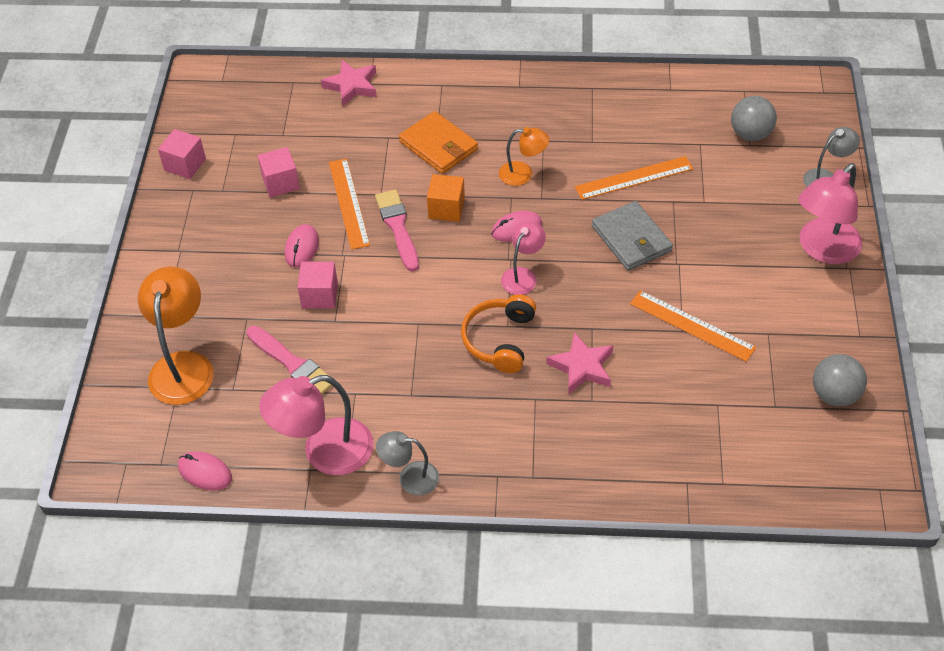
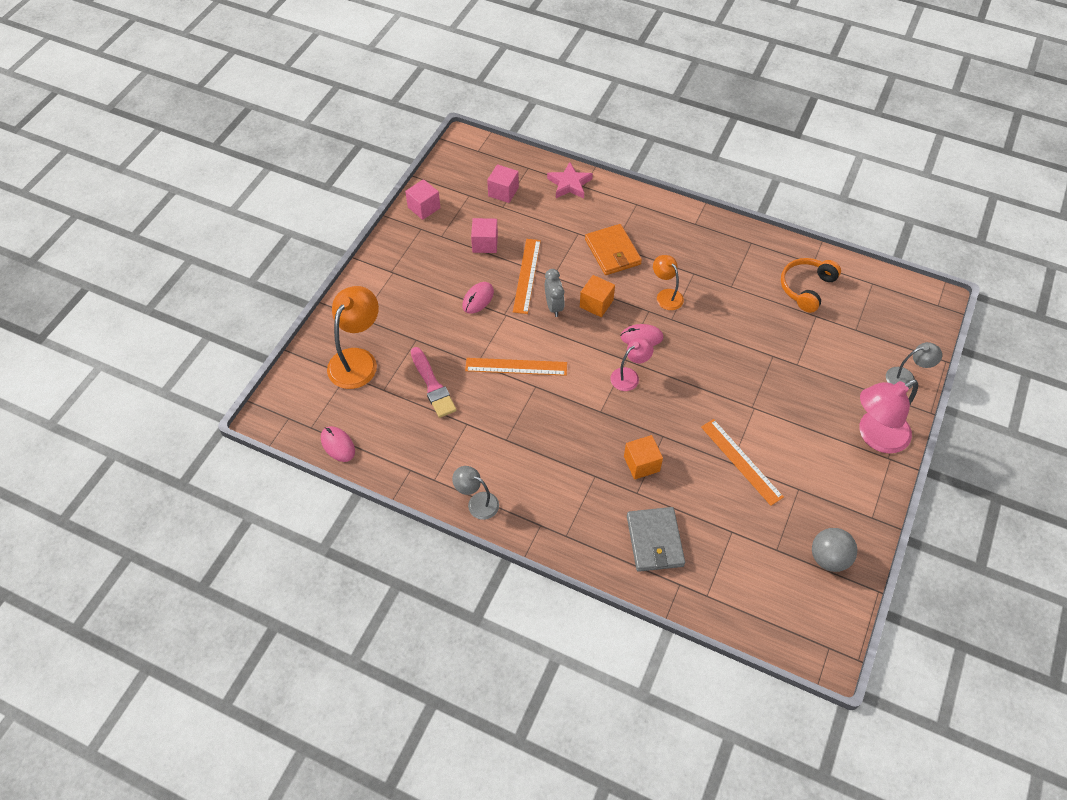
camera: 20 degrees right, 5 degrees up
pink lamp [259,375,373,475] -> none
pink cube [297,262,338,309] -> pink cube moved to [487,164,519,203]
pink brush [375,189,419,272] -> grey clock [545,269,565,317]
orange headphones [461,294,536,373] -> orange headphones moved to [781,258,841,313]
orange lamp [499,127,549,186] -> orange lamp turned 150 degrees counterclockwise [653,255,684,310]
pink star [546,332,613,394] -> orange cube [624,435,663,480]
orange ruler [575,156,693,200] -> orange ruler moved to [465,358,567,376]
grey wallet [592,201,673,271] -> grey wallet moved to [627,507,685,572]
grey ball [731,96,777,141] -> none

